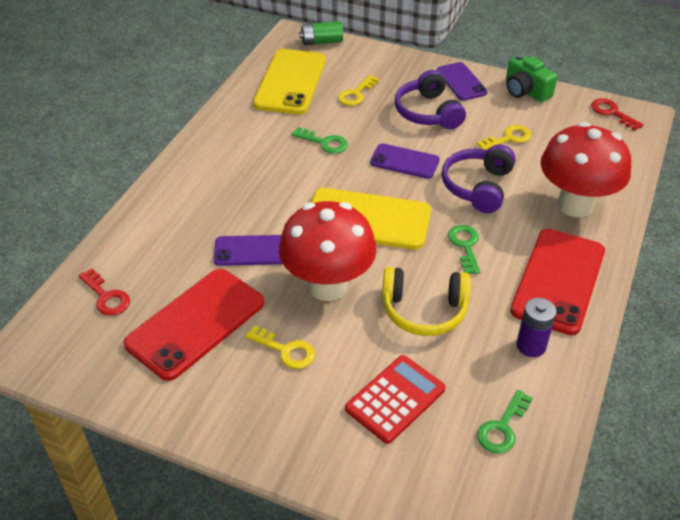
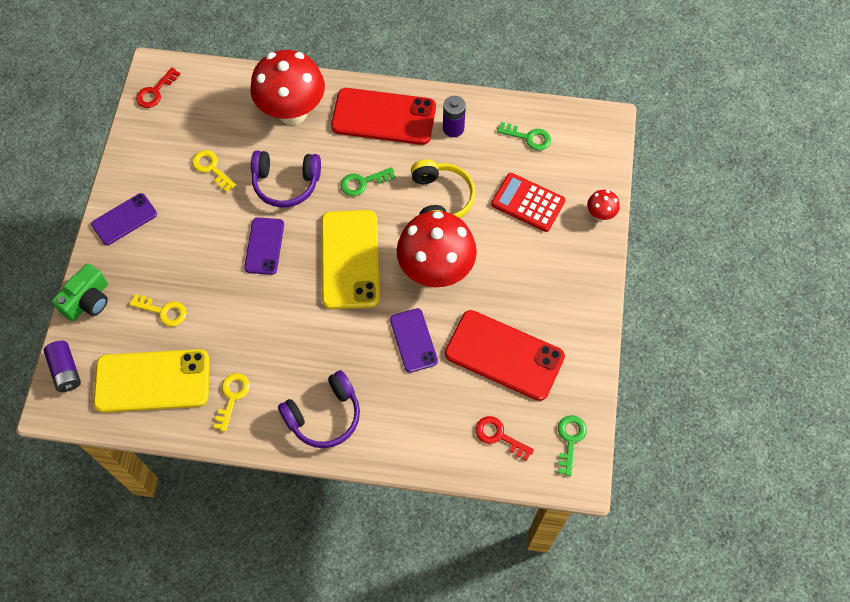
camera: 105 degrees left, 20 degrees up
red key [78,268,130,316] -> red key turned 90 degrees counterclockwise [476,416,534,461]
yellow key [245,326,315,369] -> yellow key moved to [213,373,250,432]
green key [291,127,348,154] -> green key moved to [558,415,587,476]
green battery [299,21,343,45] -> purple battery [43,341,81,392]
purple headphones [395,70,466,130] -> purple headphones moved to [278,370,360,448]
green camera [506,54,557,102] -> green camera moved to [52,263,108,321]
none -> red mushroom [587,190,620,221]

